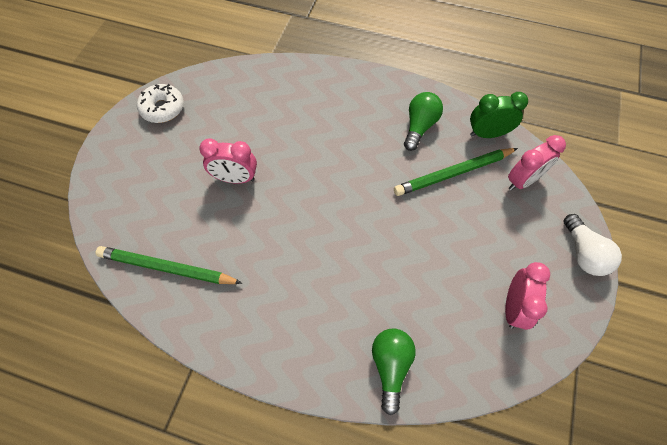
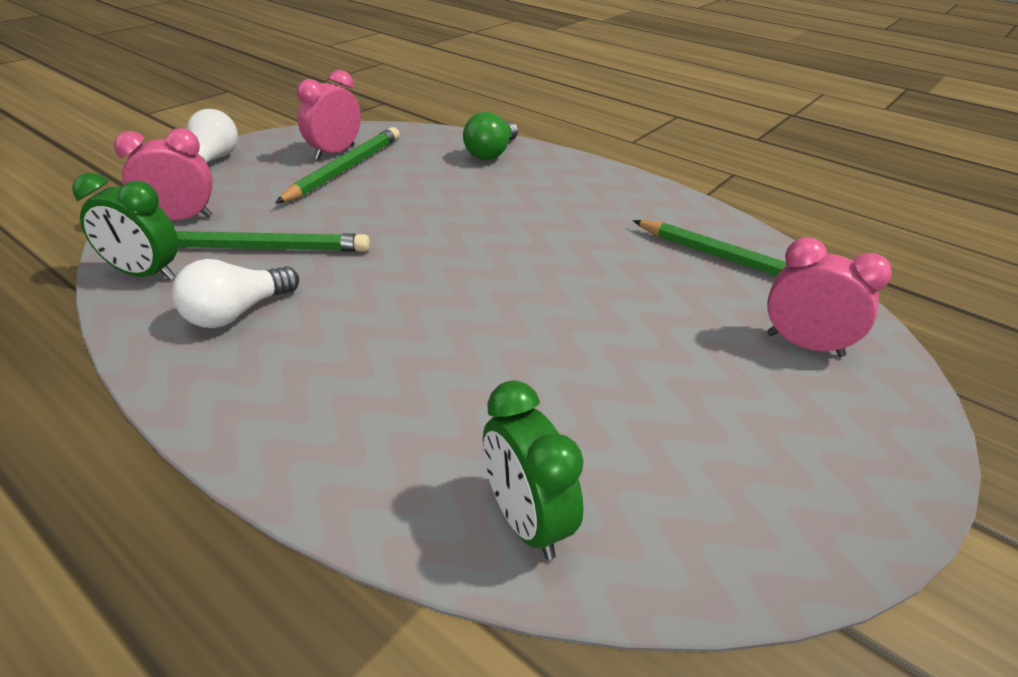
camera: 160 degrees left, 25 degrees down
white donut [137,84,184,123] -> none
pink clock [199,139,257,184] -> pink clock moved to [767,237,892,357]
green light bulb [404,92,443,151] -> white light bulb [172,259,299,328]
none -> green pencil [275,127,400,204]
none -> green clock [483,380,584,560]

